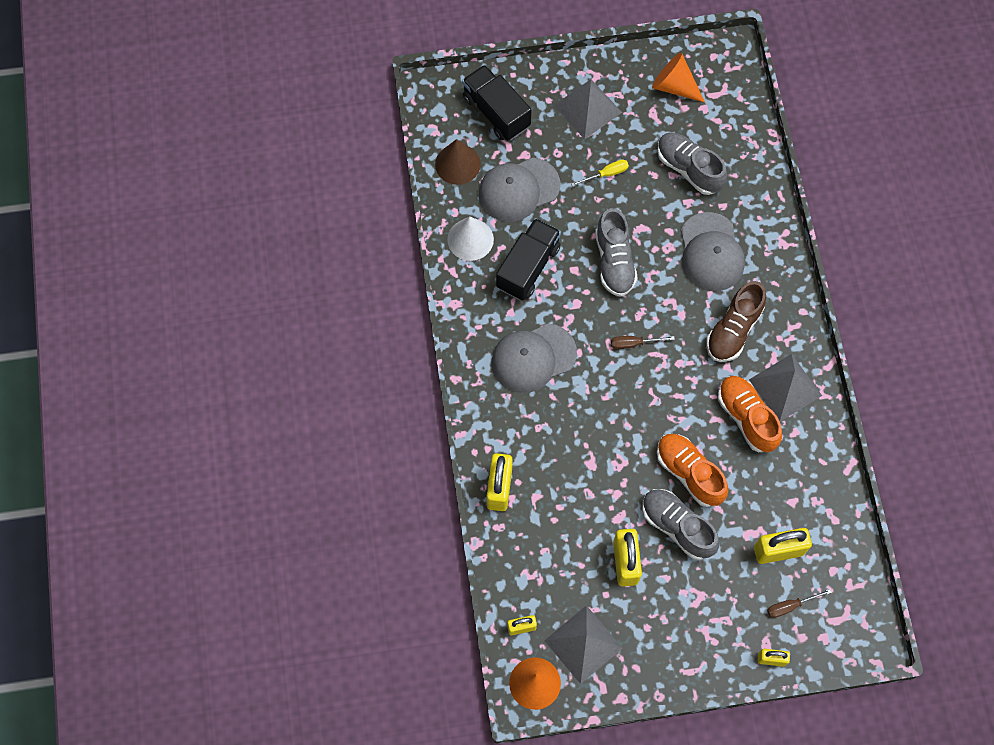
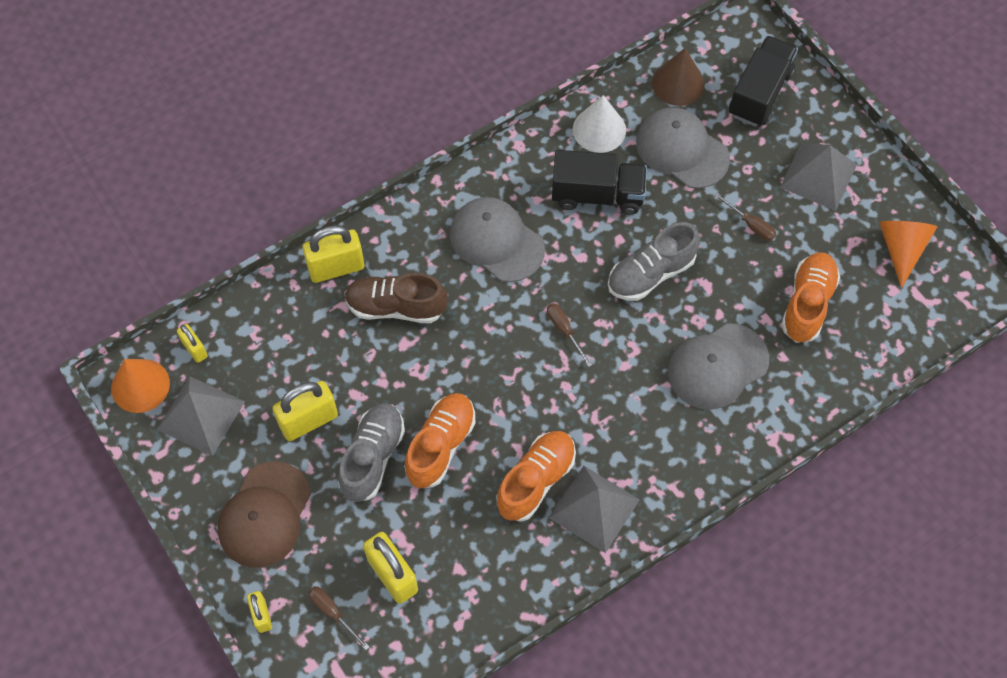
camera: 65 degrees right, 5 degrees down
yellow screwdriver [571,159,629,187] -> brown screwdriver [714,193,776,241]
grey shoe [657,132,727,195] -> orange shoe [781,252,840,343]
brown shoe [706,281,766,362] -> brown shoe moved to [344,273,448,323]
none -> brown cap [218,461,311,568]

